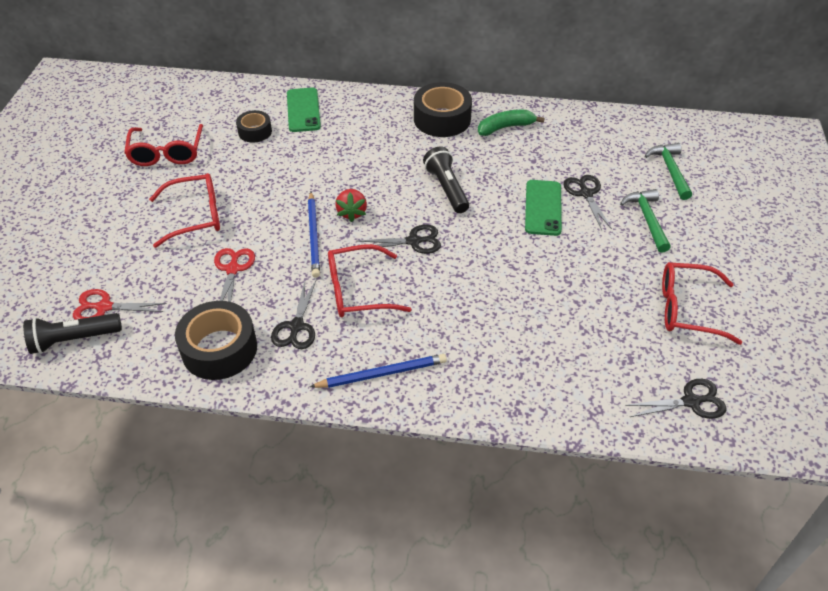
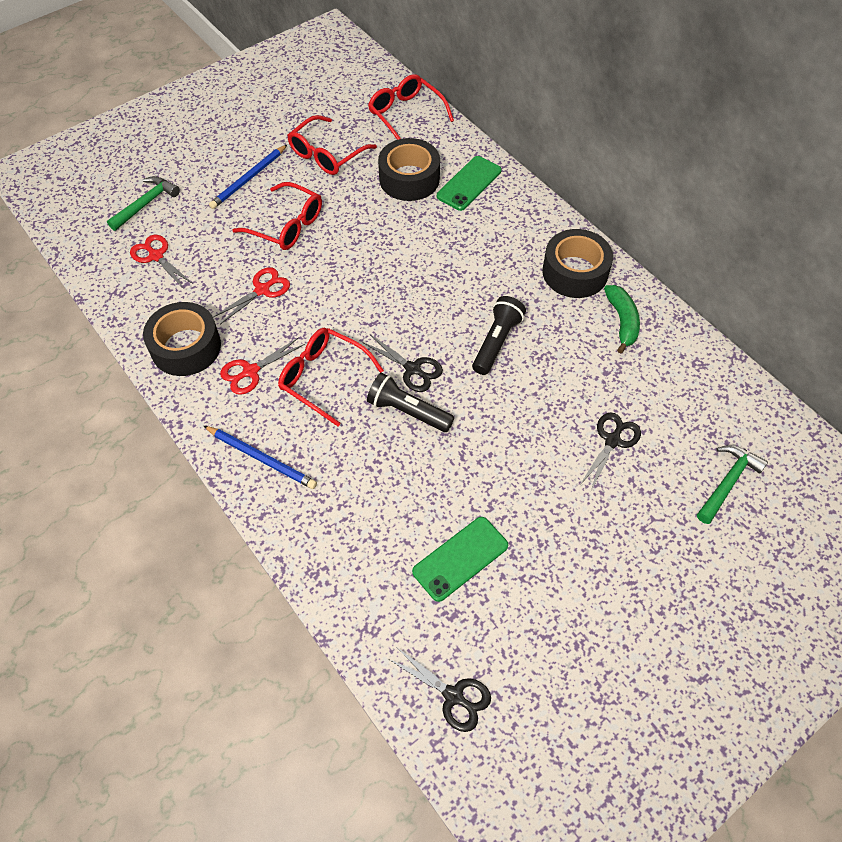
camera: 45 degrees right, 10 degrees up
black flashlight [23,313,122,354] -> black flashlight moved to [367,373,454,432]
black tape [236,110,272,143] -> black tape [378,138,440,201], size x1.74
black scissors [271,281,316,349] -> red scissors [220,337,305,395]
blue pencil [308,192,320,278] -> blue pencil moved to [209,145,287,209]
red strawberry [335,189,367,222] -> none
green banana [478,110,545,136] -> green banana turned 60 degrees clockwise [604,285,640,353]
green phone [525,180,562,236] -> green phone moved to [412,517,508,602]
green hammer [620,189,671,253] -> green hammer moved to [107,176,180,231]
red glasses [662,262,742,345] -> red glasses moved to [368,74,454,140]

